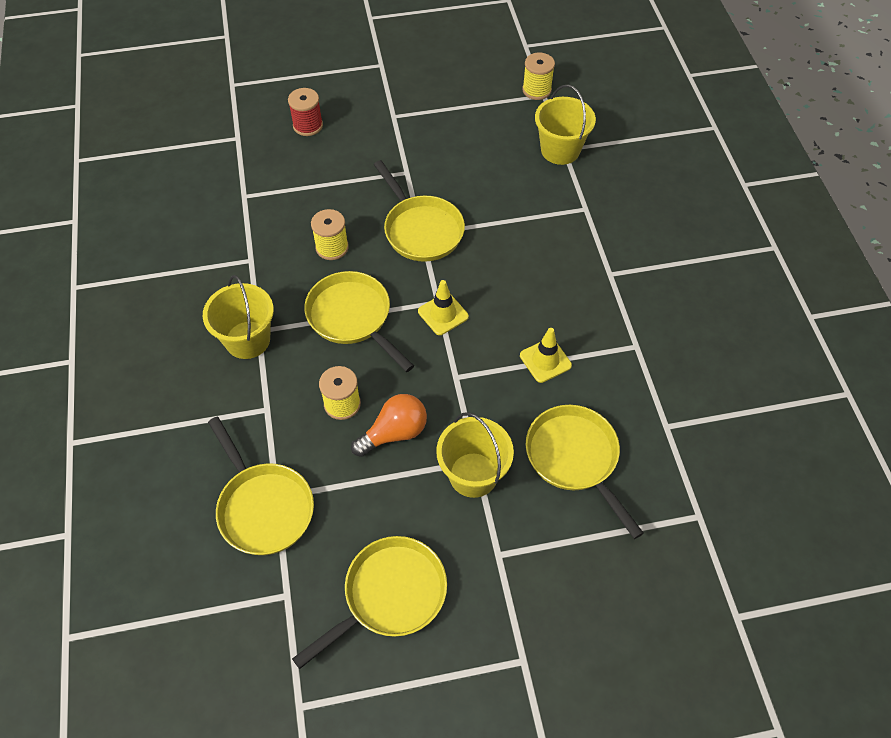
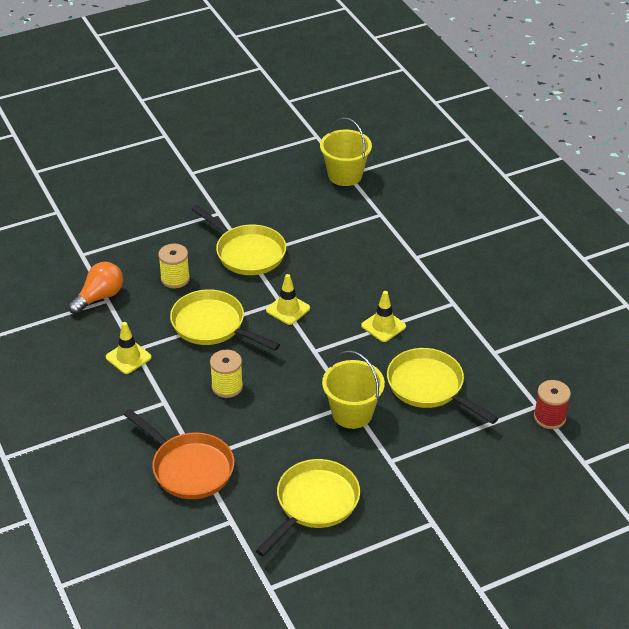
camera: 15 degrees left, 15 degrees down
yellow bucket [203,275,274,359] -> yellow traffic cone [106,322,151,374]
yellow pan [208,417,314,555] -> orange pan [123,409,234,499]
red spool [288,88,323,136] -> red spool moved to [534,380,571,429]
orange light bulb [351,394,427,457] -> orange light bulb moved to [68,262,123,314]
yellow spool [522,53,555,100] -> none

